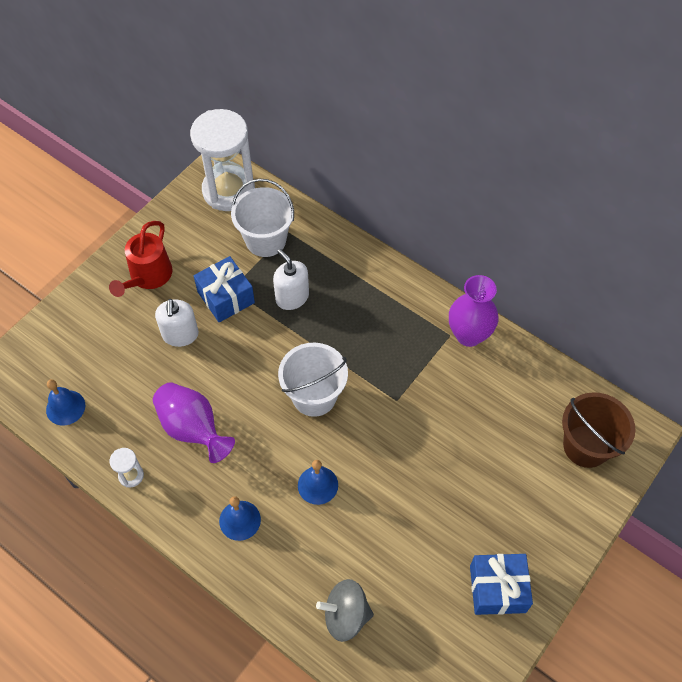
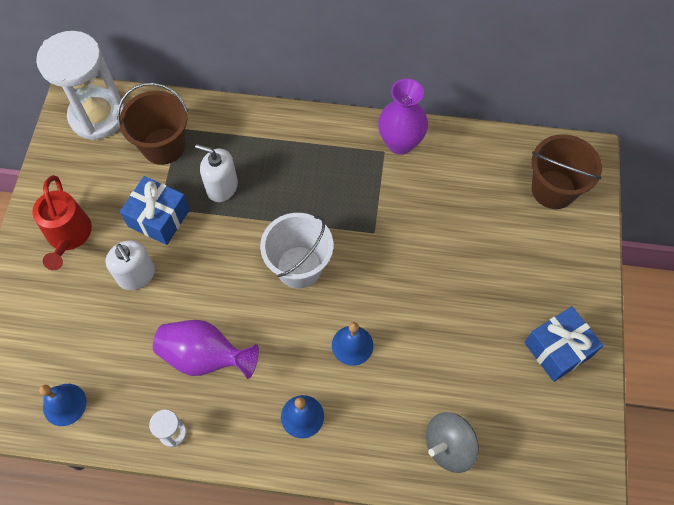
camera: 30 degrees left, 5 degrees up
white bucket [231,179,294,257] -> brown bucket [117,82,188,165]

